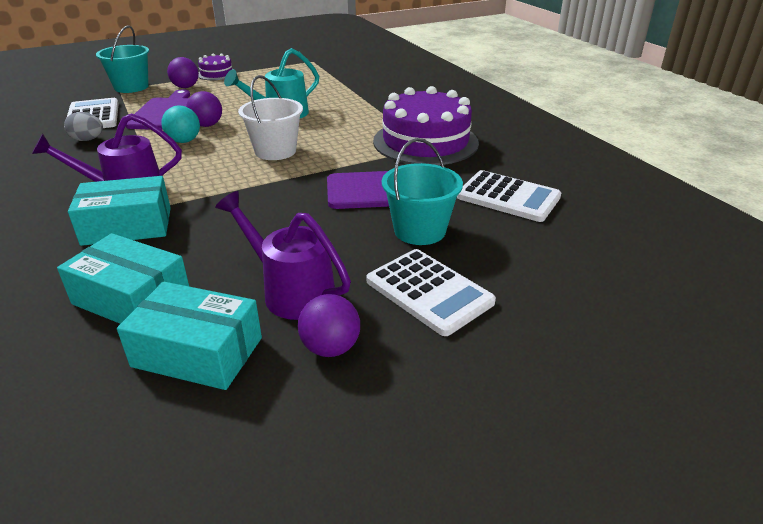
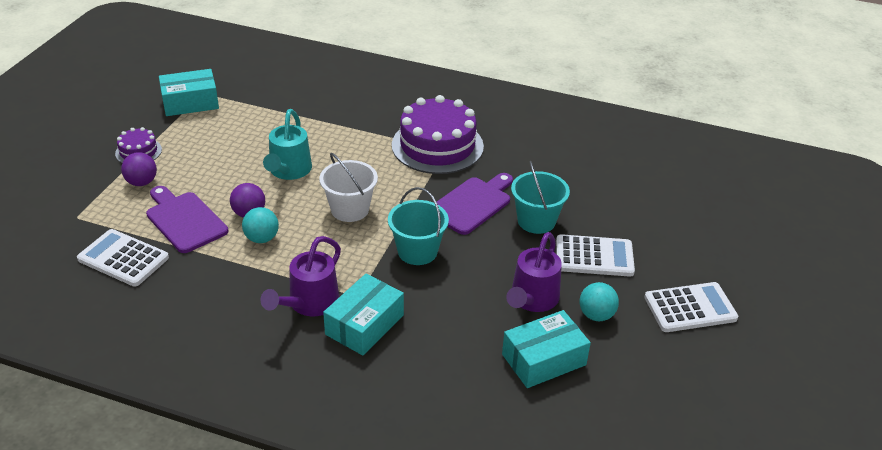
camera: 45 degrees left, 5 degrees up
turquoise box [57,233,189,324] -> turquoise box moved to [159,69,219,116]
grey egg [64,112,103,141] -> none
turquoise bucket [96,25,149,93] -> turquoise bucket moved to [388,187,449,265]
purple watering can [215,191,351,320] -> purple watering can turned 60 degrees counterclockwise [506,232,562,312]
purple ball [298,294,360,357] -> turquoise ball [580,282,619,321]
white calculator [457,170,561,222] -> white calculator moved to [644,282,738,332]

